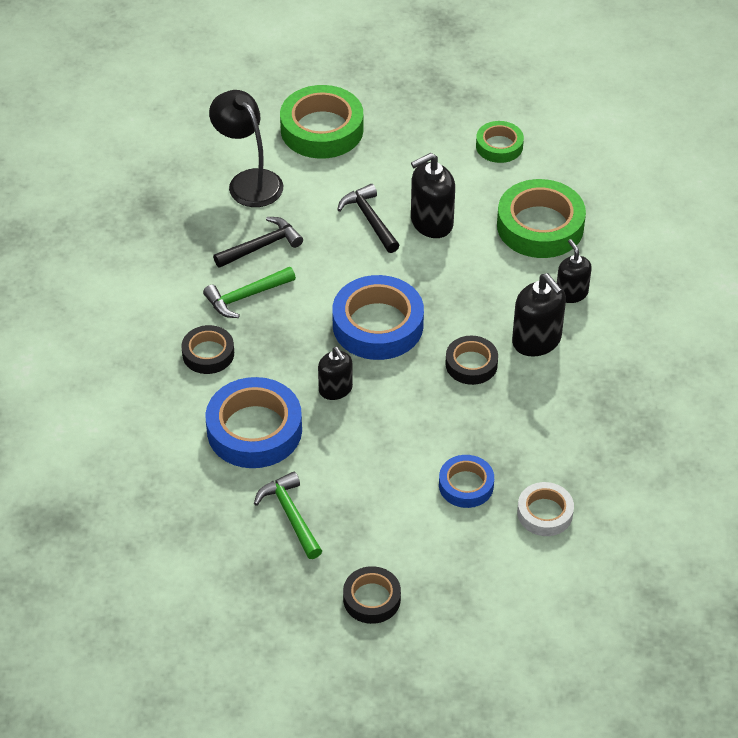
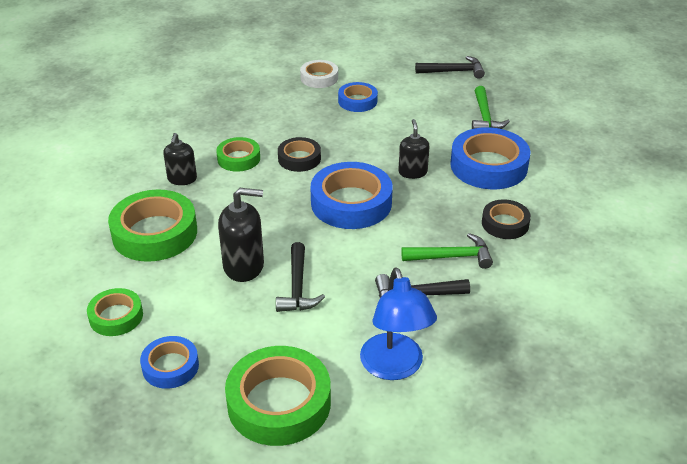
camera: 155 degrees left, 10 degrees down
black lamp [209,90,283,207] -> blue lamp [360,267,437,380]
black tape [343,566,401,624] -> black hammer [415,56,485,79]
black soap dispenser [512,273,566,357] -> green tape [216,137,260,172]
none -> blue tape [140,336,199,389]

